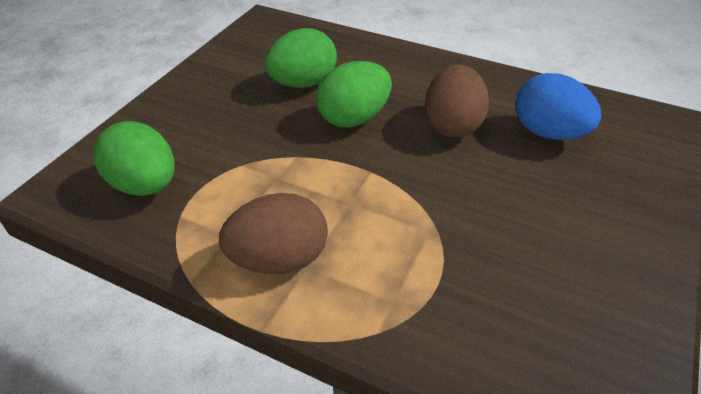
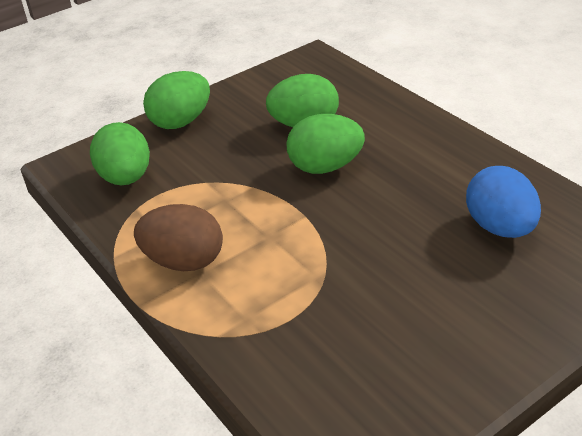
camera: 30 degrees right, 5 degrees down
brown egg [425,65,489,137] -> none
none -> green egg [143,71,210,129]

